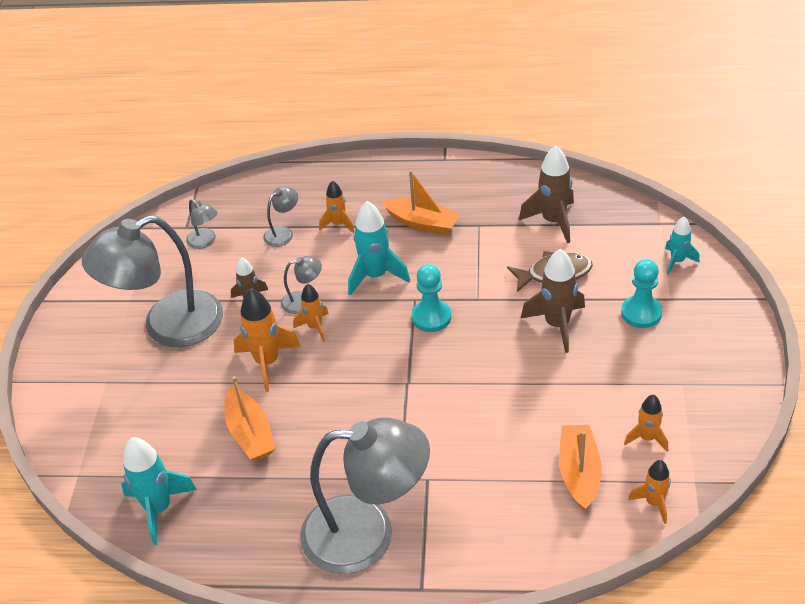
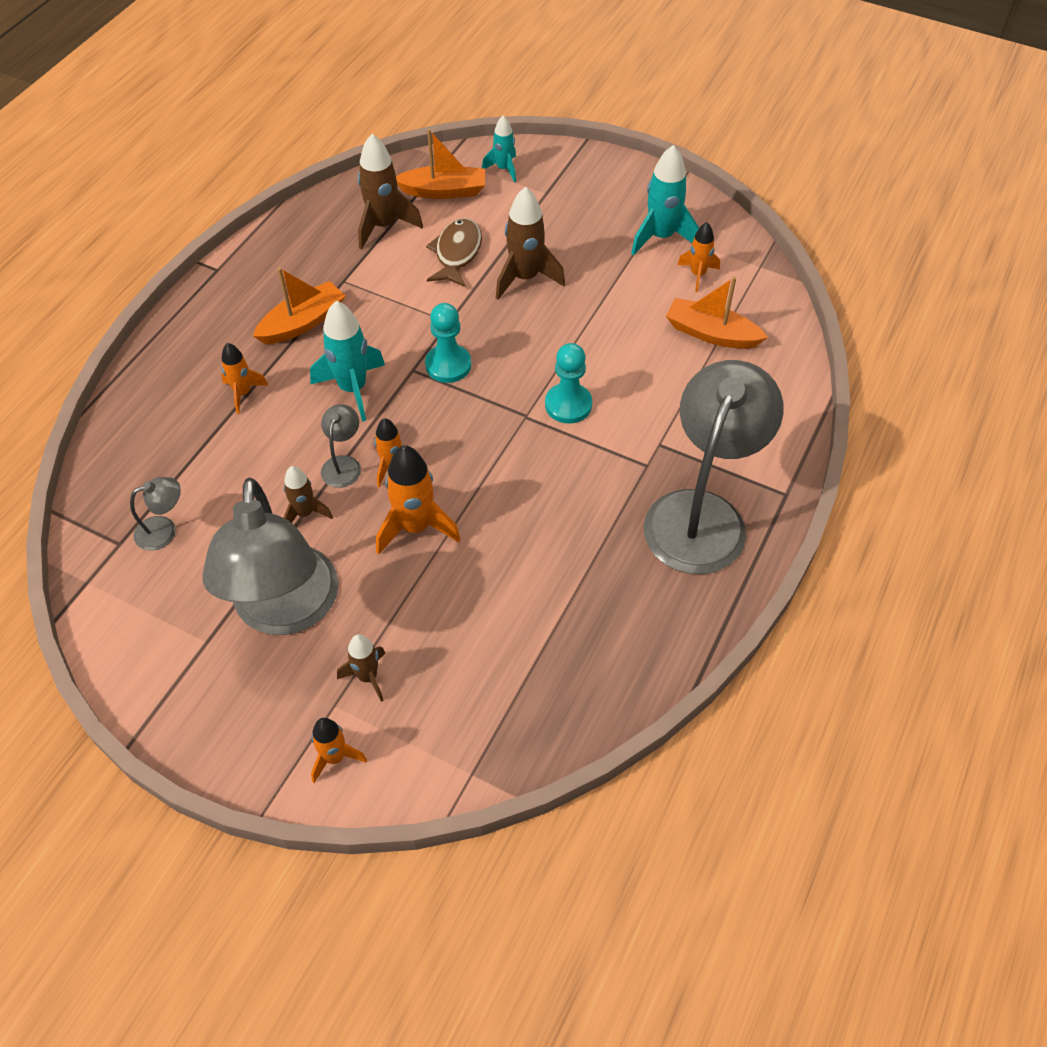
camera: 70 degrees left, 10 degrees up
turquoise rocket [121,437,197,545] -> turquoise rocket moved to [631,145,699,256]
orange boat [224,376,275,461] -> orange boat moved to [396,129,485,199]
grey lamp [263,186,298,247] -> none
turquoise pawn [621,259,662,328] -> turquoise pawn moved to [545,343,592,424]
orange rocket [628,460,671,524] -> orange rocket moved to [311,718,367,783]
none -> brown rocket [337,634,385,702]

